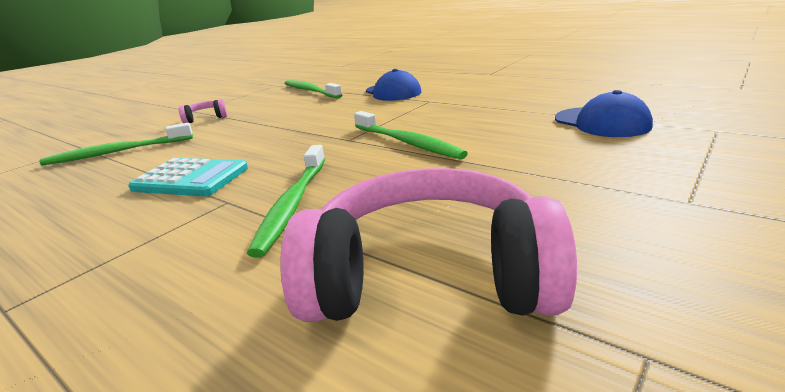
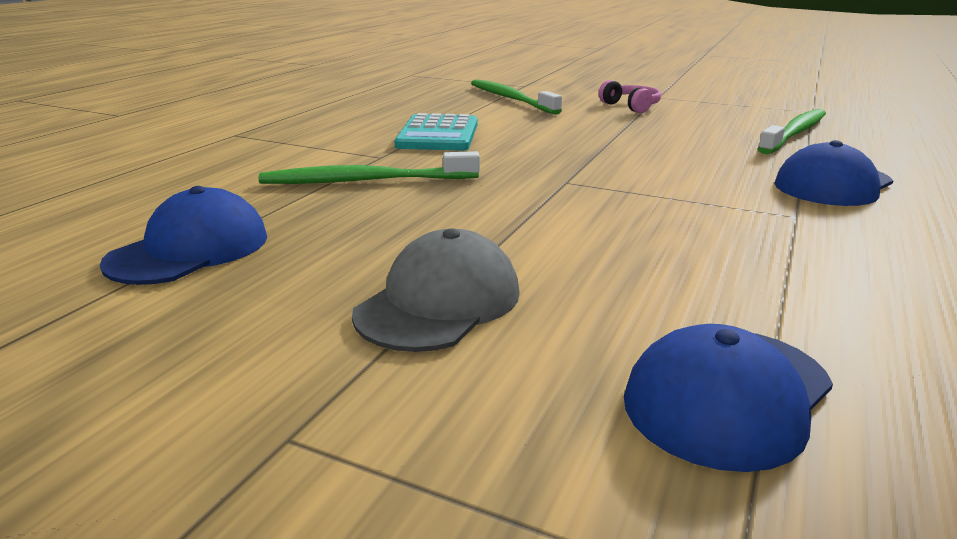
camera: 75 degrees right, 0 degrees up
pink headphones [280,168,577,322] -> blue cap [100,186,267,285]
green toothbrush [354,111,468,159] -> none
none -> grey cap [352,228,520,352]

